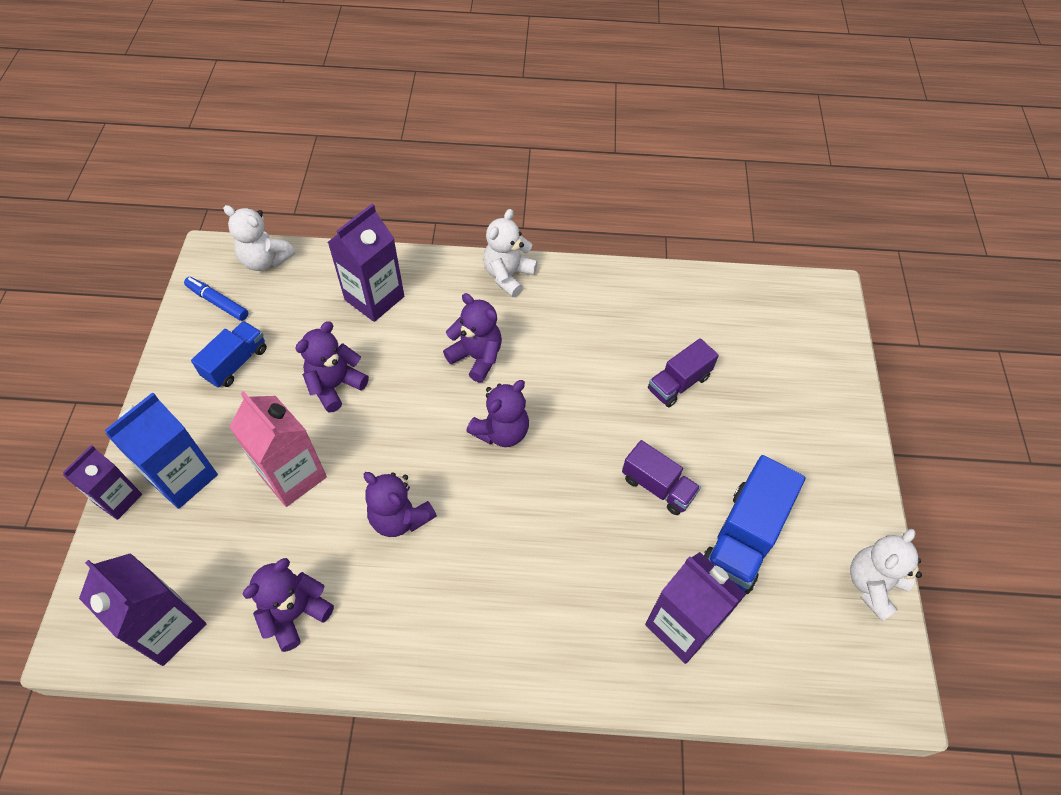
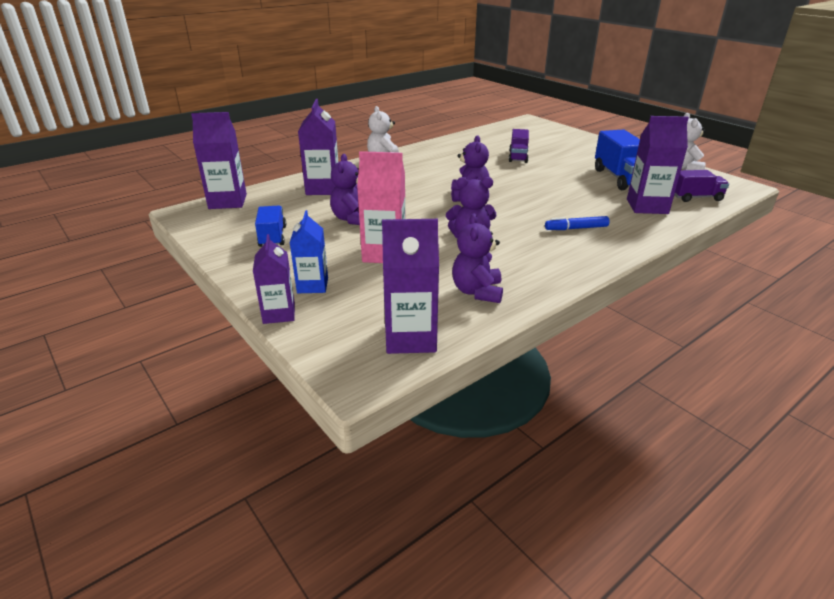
camera: 40 degrees left, 25 degrees down
blue carton [105,392,218,509] -> blue carton [290,210,328,293], size x0.66
blue marker [184,277,248,321] -> blue marker moved to [545,216,610,230]
white teddy bear [223,205,295,271] -> purple carton [191,112,247,209]
purple teddy bear [443,293,502,382] -> none
purple truck [622,440,701,515] -> purple truck moved to [674,170,729,202]

